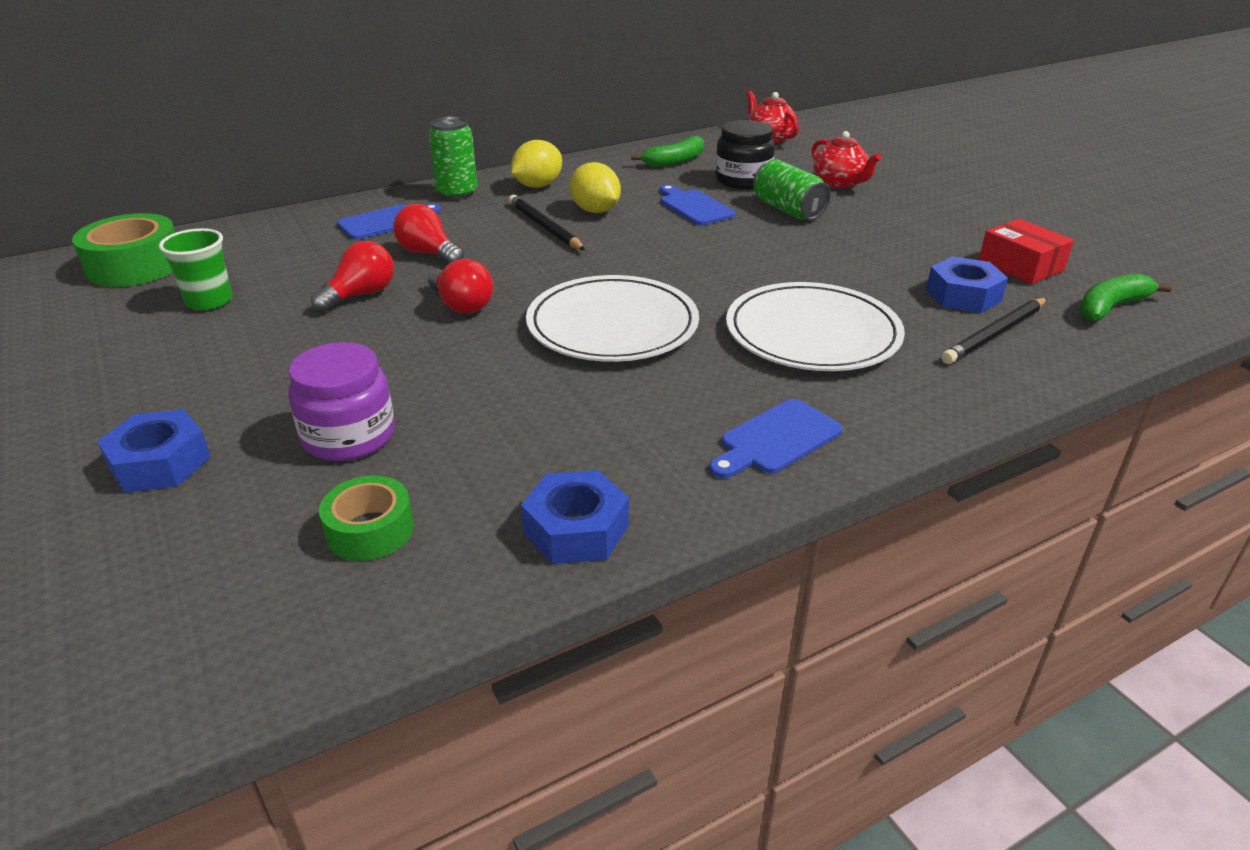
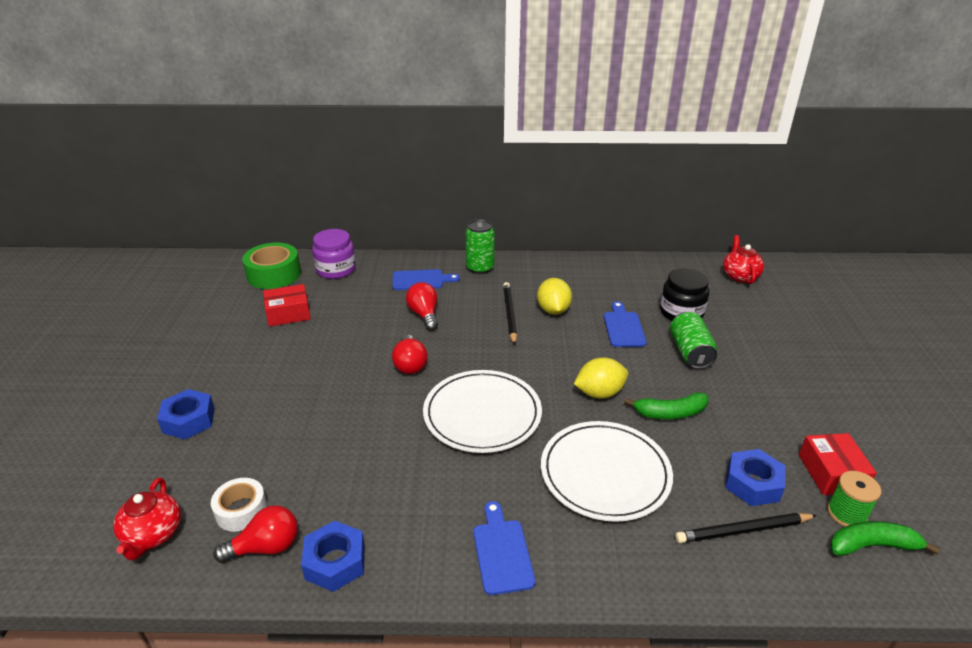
camera: 30 degrees right, 0 degrees up
green cup [159,228,232,311] -> red box [263,284,311,327]
purple jar [288,342,395,461] -> purple jar moved to [312,229,356,279]
red light bulb [311,241,394,312] -> red light bulb moved to [213,505,298,563]
green tape [319,476,414,561] -> white tape [211,478,267,532]
yellow lemon [511,140,562,188] -> yellow lemon moved to [574,357,628,398]
green banana [631,136,704,167] -> green banana moved to [624,392,709,419]
blue cutting board [709,399,843,479] -> blue cutting board turned 90 degrees clockwise [473,501,535,595]
red teapot [812,131,881,188] -> red teapot moved to [113,478,181,560]
none -> green spool [827,471,881,527]

